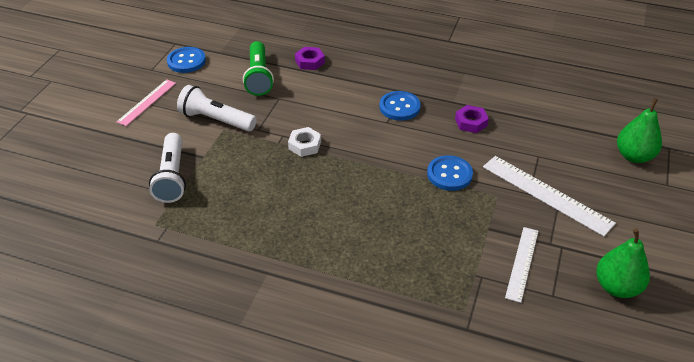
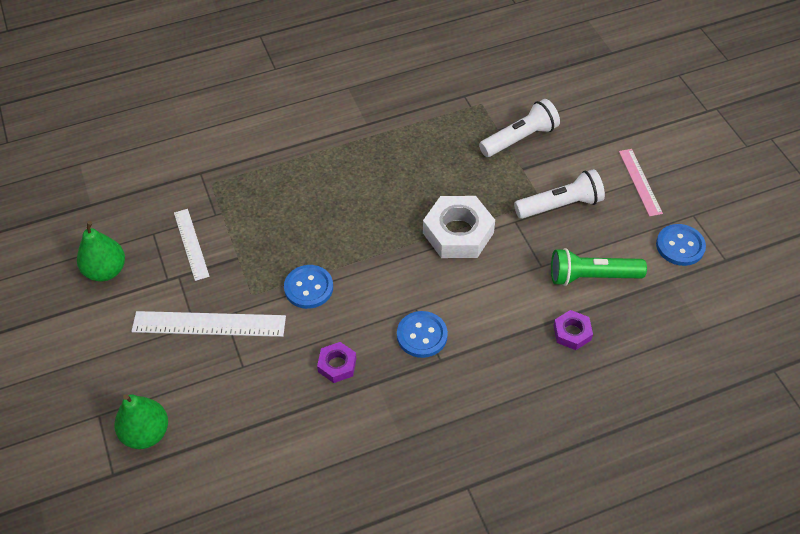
camera: 140 degrees right, 10 degrees up
white flashlight [149,133,186,203] -> white flashlight turned 105 degrees clockwise [479,99,560,157]
green flashlight [243,41,274,96] -> green flashlight turned 45 degrees counterclockwise [551,248,647,286]
white nut [288,127,321,157] -> white nut [423,196,495,258], size x1.91

